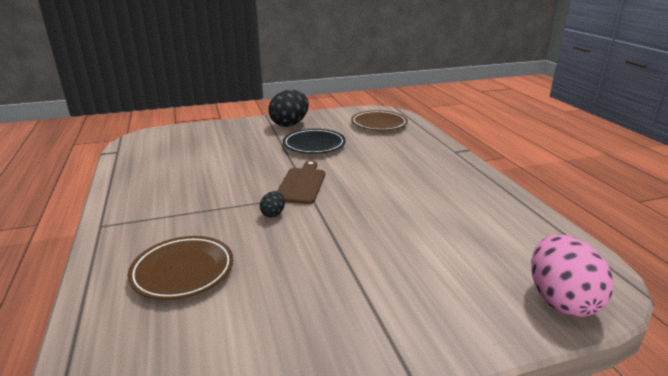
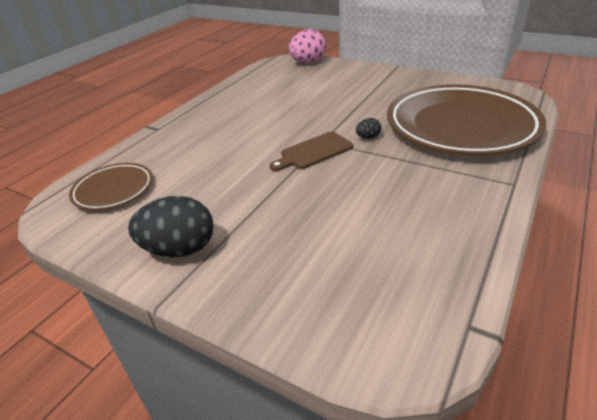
camera: 130 degrees left, 10 degrees up
brown plate [128,236,233,300] -> brown plate [387,84,546,155], size x2.09
black plate [283,129,346,154] -> none

